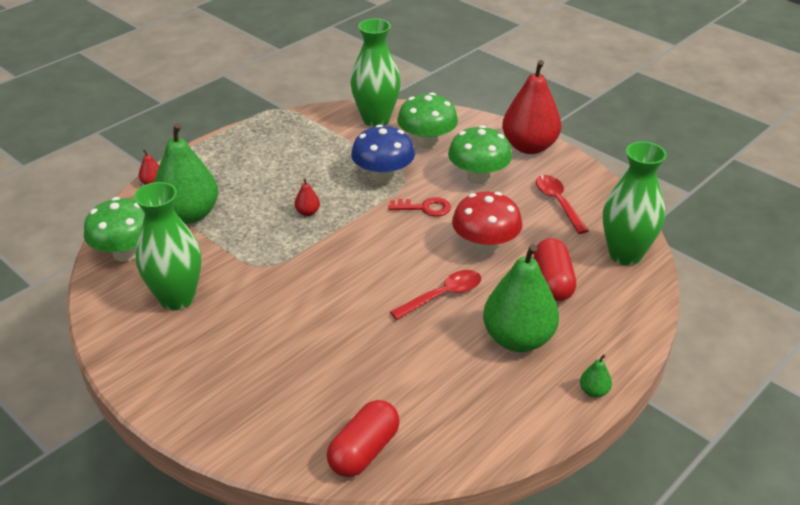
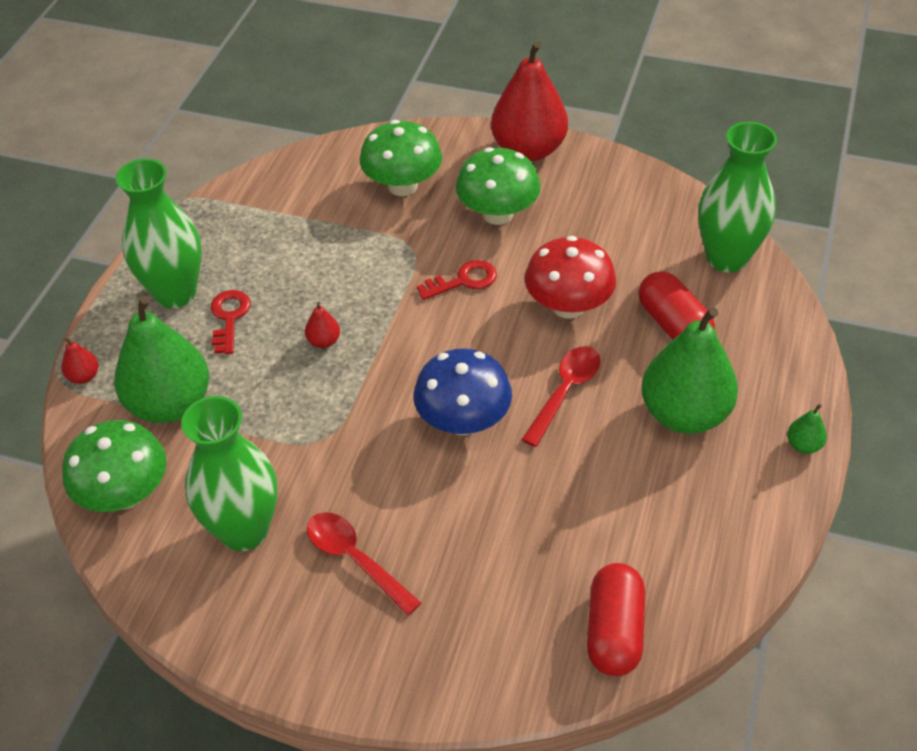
camera: 25 degrees left, 10 degrees up
green vase [350,19,401,127] -> green vase moved to [116,159,202,308]
blue mushroom [351,125,415,184] -> blue mushroom moved to [413,348,512,435]
red spoon [536,175,589,234] -> red spoon moved to [307,512,421,616]
none -> red key [211,290,251,354]

